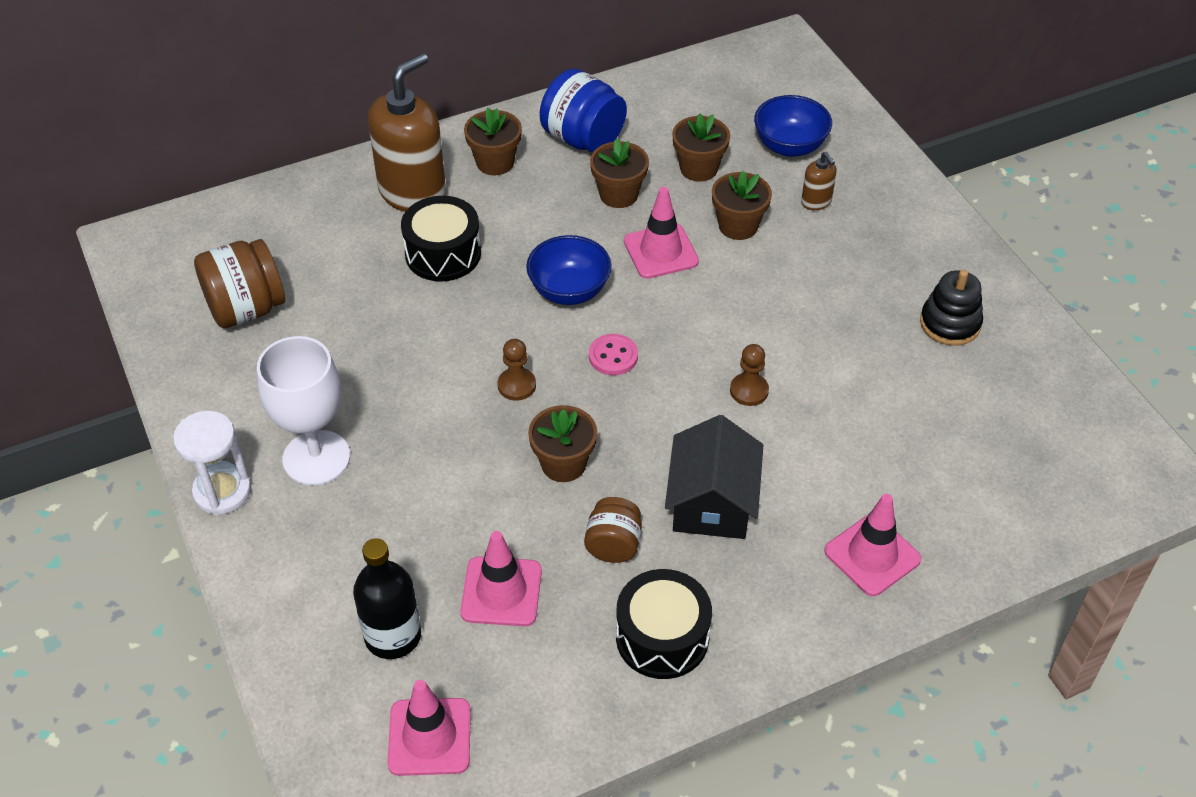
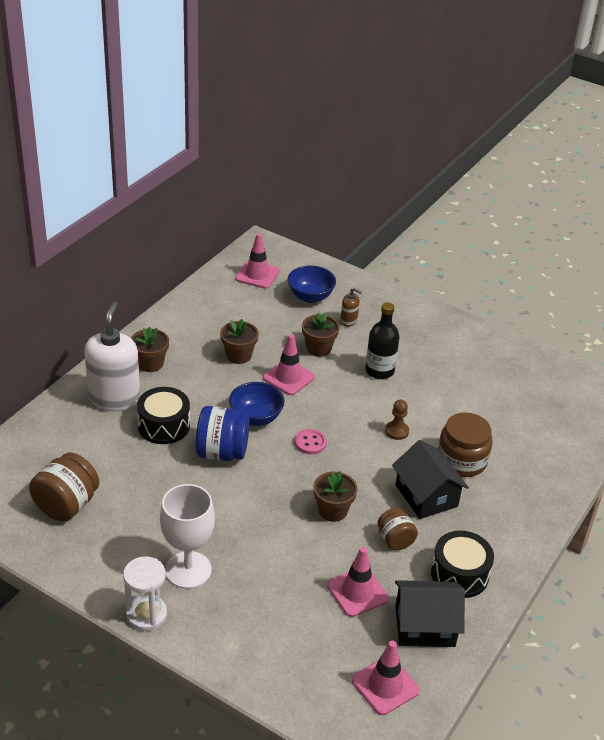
camera: 35 degrees left, 10 degrees down
black bottle [353,538,421,659] -> black bottle moved to [365,303,400,379]
brown soap dispenser [368,53,446,212] -> white soap dispenser [84,302,140,411]
brown pawn [498,339,536,401] -> none
blue jar [540,69,627,153] -> blue jar moved to [195,406,250,461]
brown flower pot [672,114,730,181] -> none
pink traffic cone [824,494,921,596] -> pink traffic cone moved to [235,233,279,289]
black stacking toy [920,270,983,346] -> none
none -> black house [395,580,465,647]
none -> brown jar [438,412,493,477]

